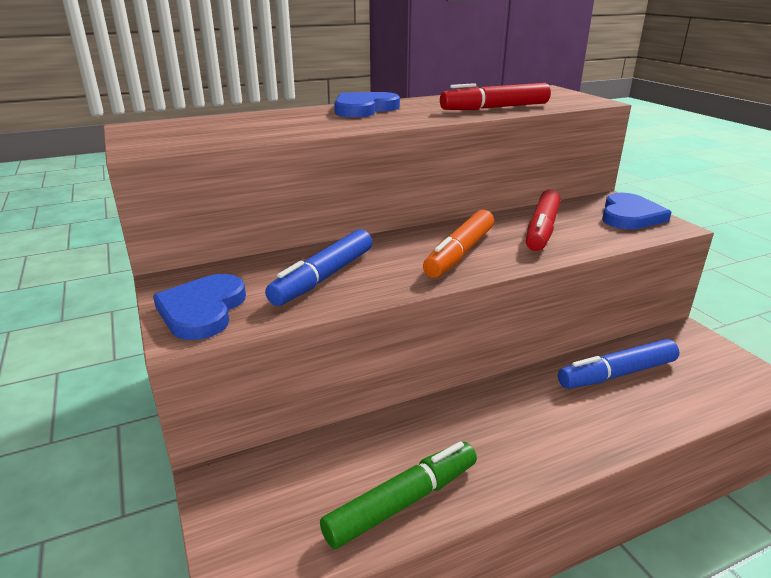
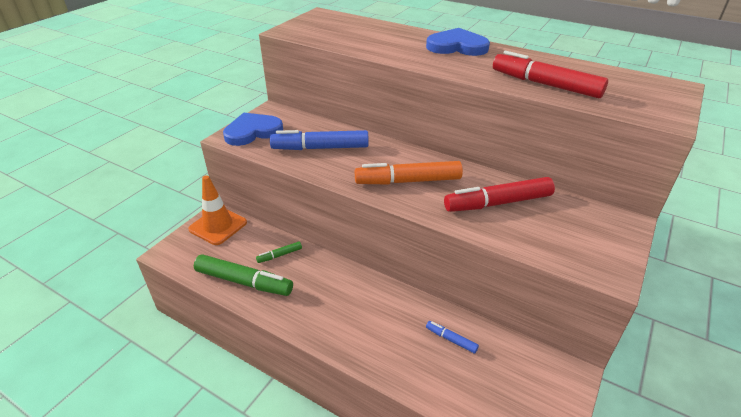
camera: 55 degrees right, 10 degrees up
blue marker [558,339,679,389] -> blue marker [426,321,479,354], size x0.47
blue heart [602,193,672,230] -> none
none -> orange traffic cone [188,175,247,245]
none -> green marker [256,241,302,263]

